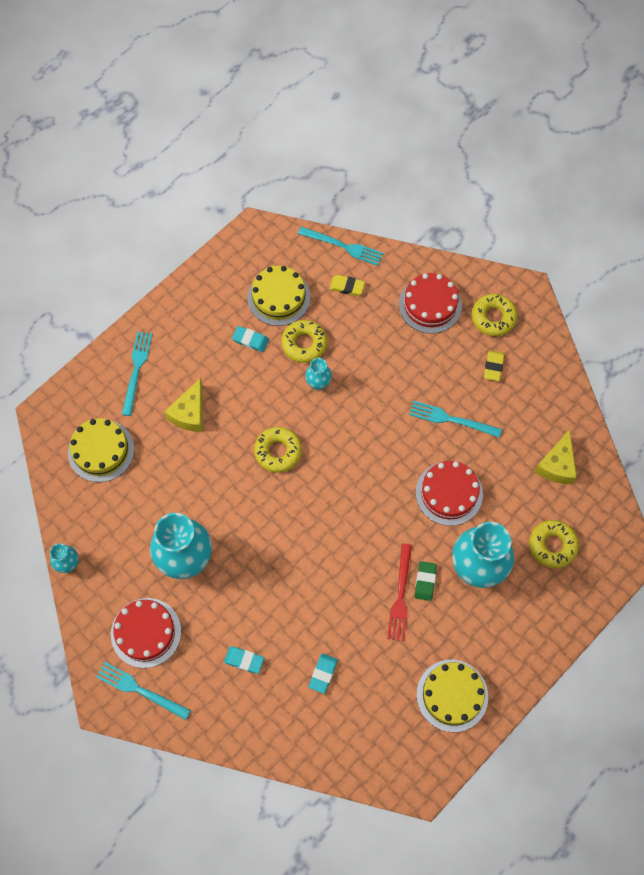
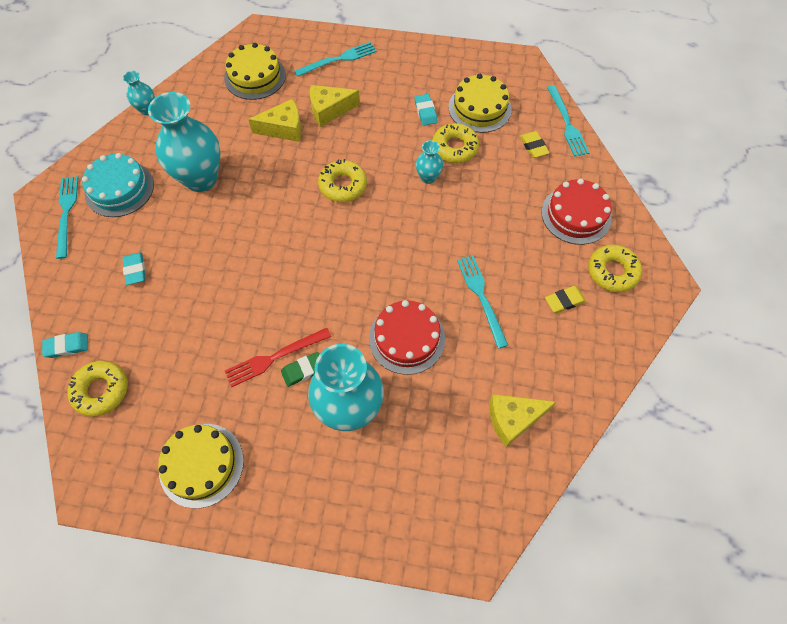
camera: 55 degrees right, 5 degrees down
red cake [111,598,181,668] -> turquoise cake [82,153,154,217]
turquoise eraser [309,653,338,694] -> turquoise eraser moved to [42,332,88,358]
yellow donut [529,520,579,568] -> yellow donut moved to [67,361,128,417]
none -> yellow cheese [248,99,302,142]

